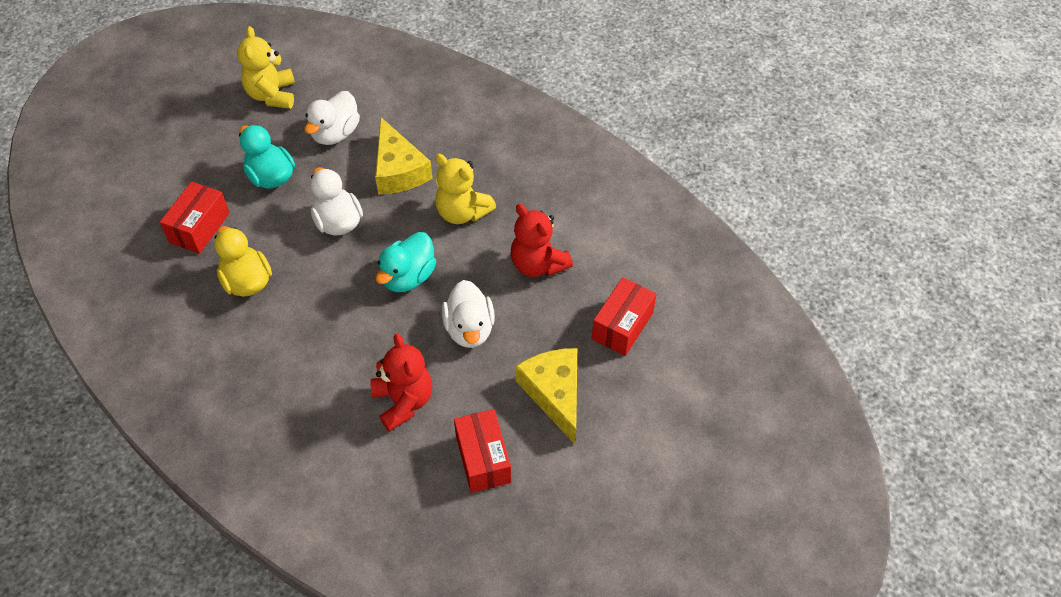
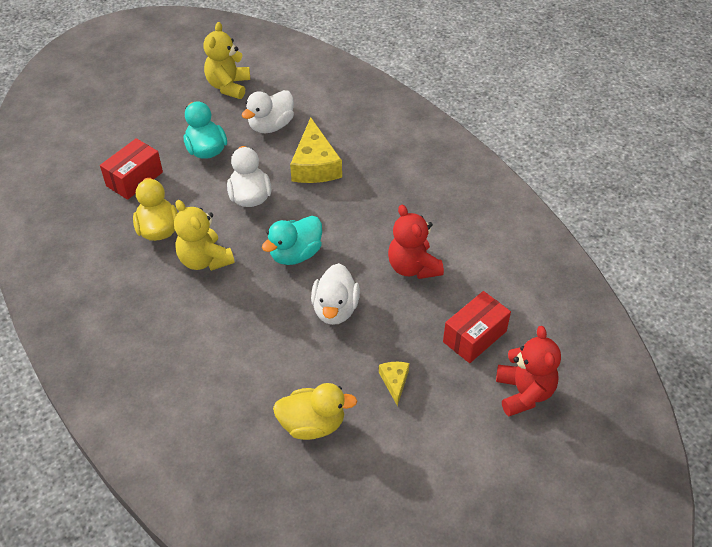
camera: 15 degrees right, 5 degrees down
red teddy bear [370,333,433,432] -> red teddy bear moved to [496,326,561,416]
yellow teddy bear [435,154,496,224] -> yellow teddy bear moved to [174,200,235,271]
red box [454,409,511,493] -> yellow duck [273,383,357,440]
yellow cheese [516,348,577,444] -> yellow cheese [379,362,409,406], size x0.50

